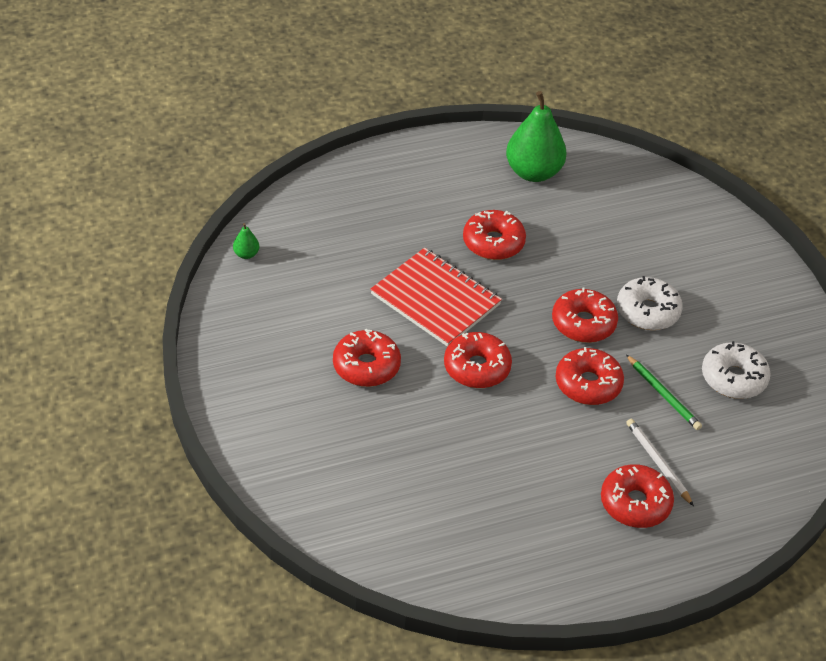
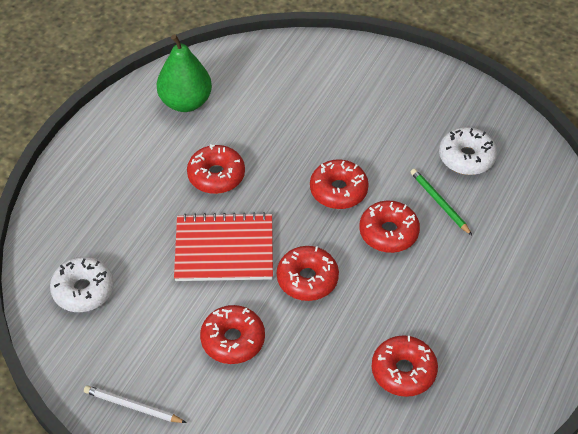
camera: 40 degrees left, 5 degrees up
green pear [233,223,259,259] -> none
red donut [601,464,674,528] -> red donut moved to [372,335,438,397]
white donut [617,276,683,330] -> white donut moved to [50,257,114,312]
green pencil [626,354,702,430] -> green pencil turned 135 degrees counterclockwise [411,169,472,235]
white pencil [626,419,694,506] -> white pencil moved to [84,385,187,423]

